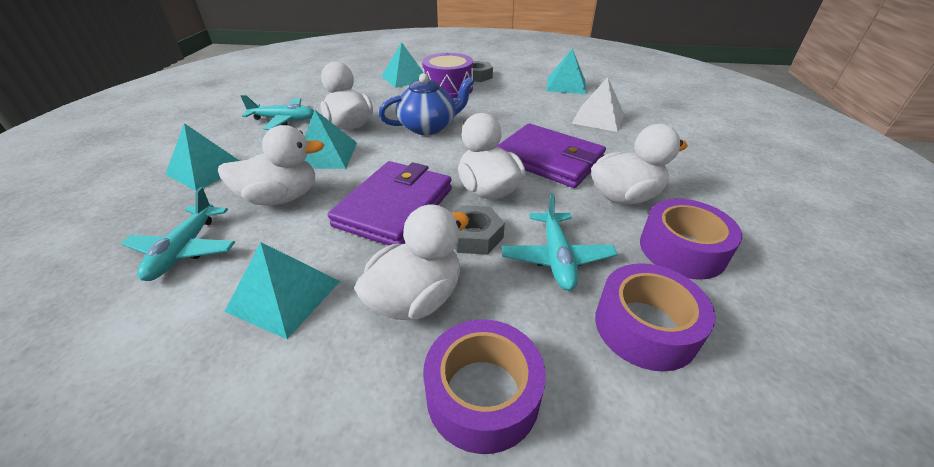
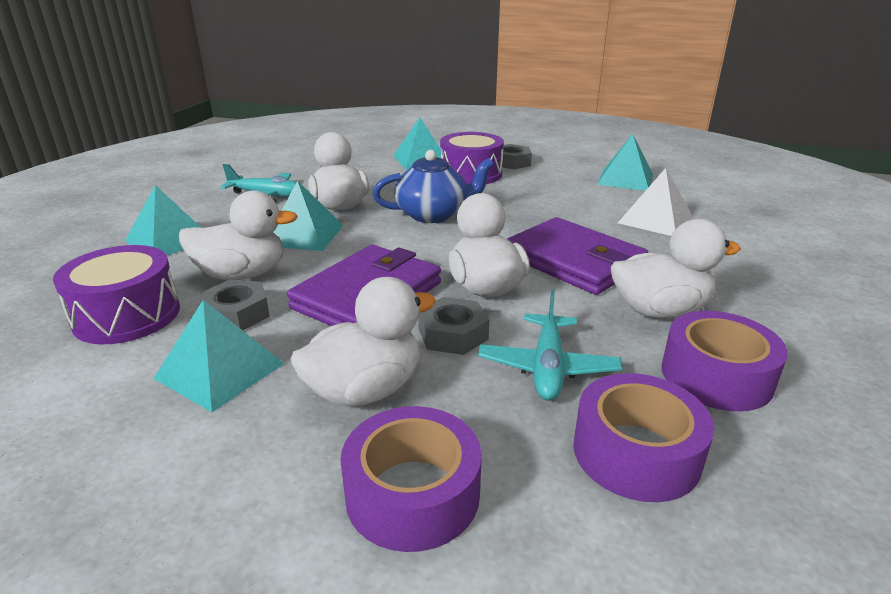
camera: 10 degrees right, 10 degrees down
turquoise plane [121,187,235,281] -> purple drum [53,245,180,344]
none -> grey nut [200,280,270,330]

